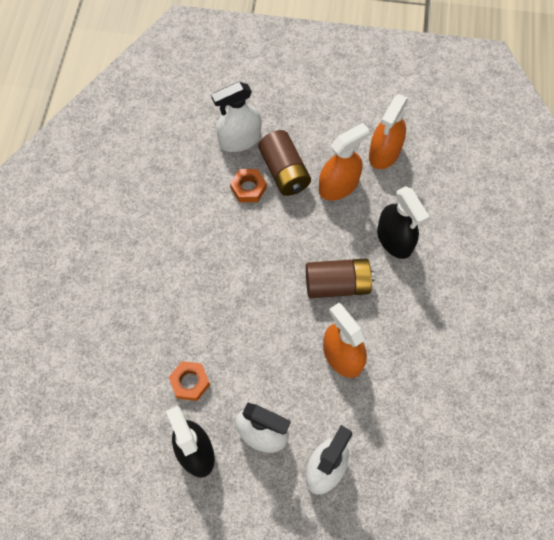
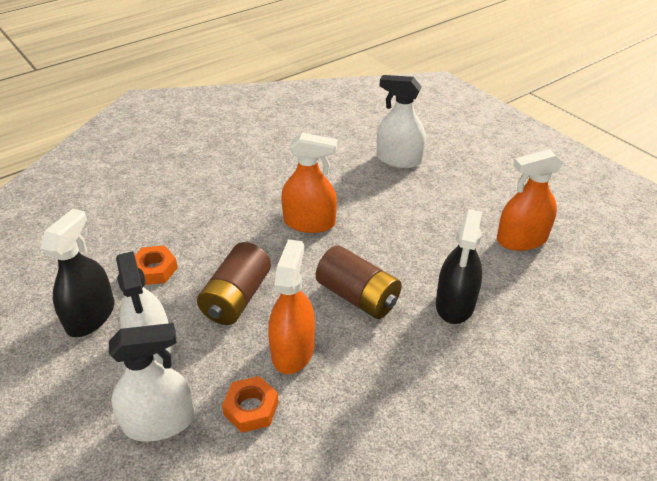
camera: 45 degrees right, 25 degrees down
orange nut [230,169,267,202] -> orange nut moved to [222,376,279,433]
brown battery [258,130,311,196] -> brown battery moved to [197,242,271,325]
orange spray bottle [319,123,369,201] -> orange spray bottle moved to [281,133,338,233]

